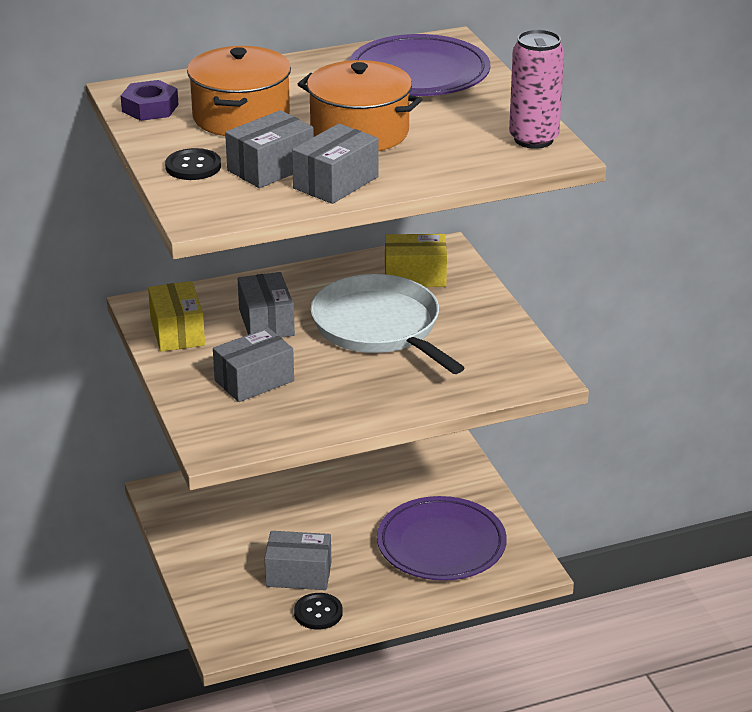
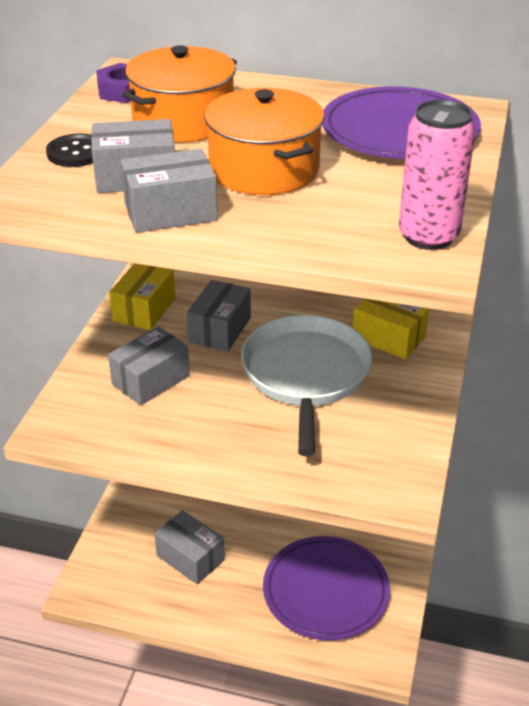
camera: 35 degrees right, 5 degrees up
grey box [213,328,294,402] -> grey box turned 45 degrees counterclockwise [108,326,190,405]
black button [294,593,343,630] -> none

